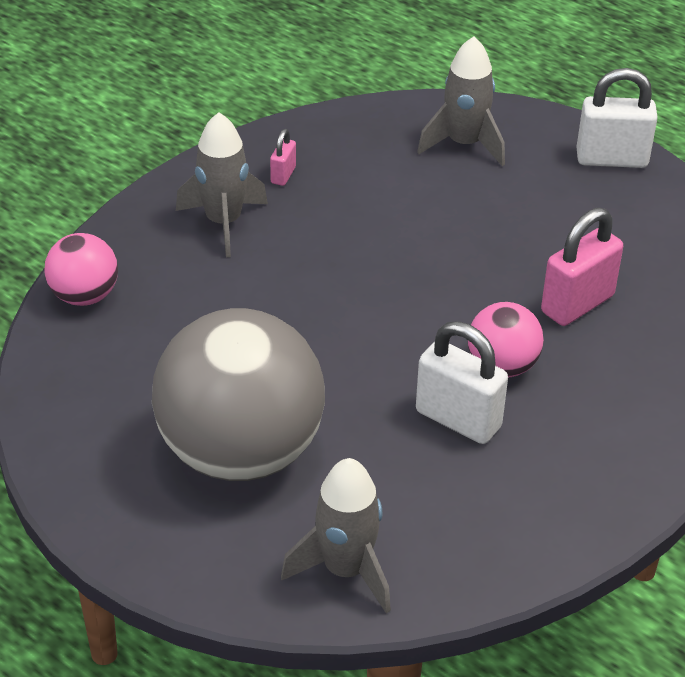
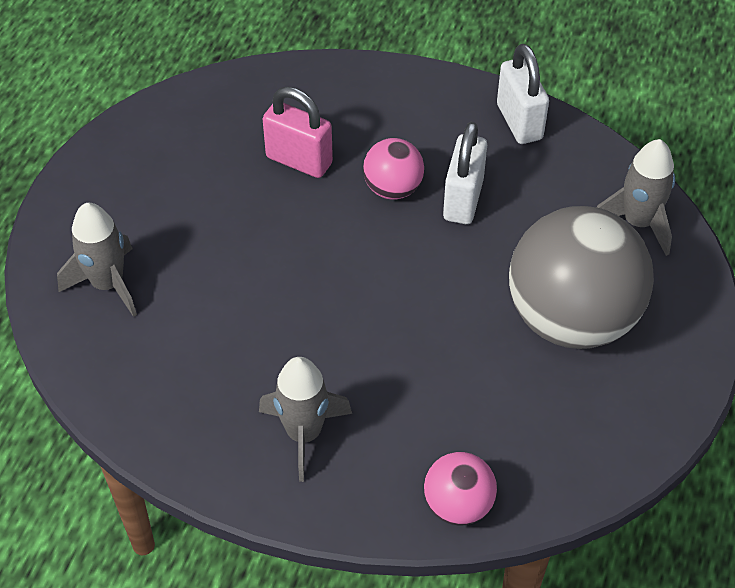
camera: 110 degrees left, 10 degrees up
pink padlock [270,129,296,186] -> none
white padlock [577,68,658,168] -> white padlock moved to [497,44,549,144]

